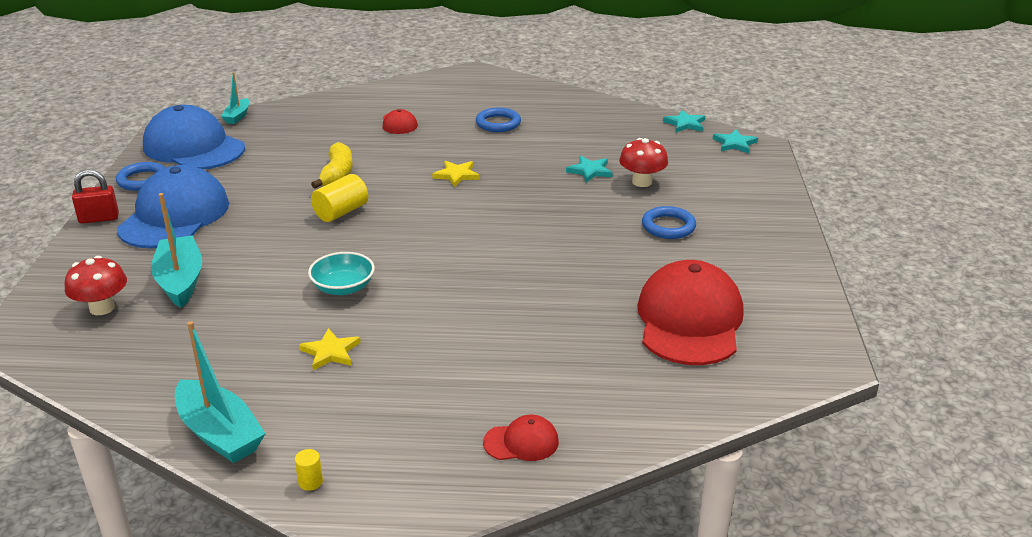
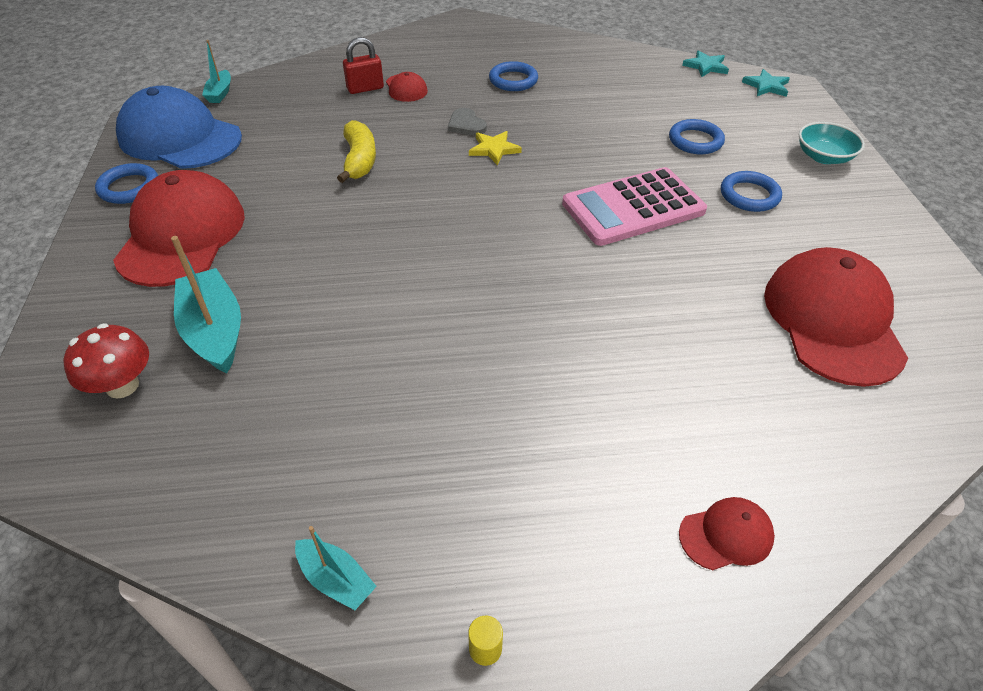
camera: 10 degrees left, 15 degrees up
red padlock [72,169,119,224] -> red padlock moved to [343,37,384,94]
blue cap [117,165,229,249] -> red cap [113,170,245,287]
turquoise boat [175,321,266,463] -> turquoise boat [295,526,377,610], size x0.56
yellow star [299,328,361,370] -> none
turquoise bowl [308,252,375,295] -> turquoise bowl moved to [799,122,865,164]
yellow cylinder [311,174,368,222] -> none
turquoise star [566,156,613,183] -> none
red mushroom [619,138,668,187] -> blue ring [669,119,725,154]
none -> grey heart [448,108,487,136]
none -> pink calculator [562,167,707,246]

